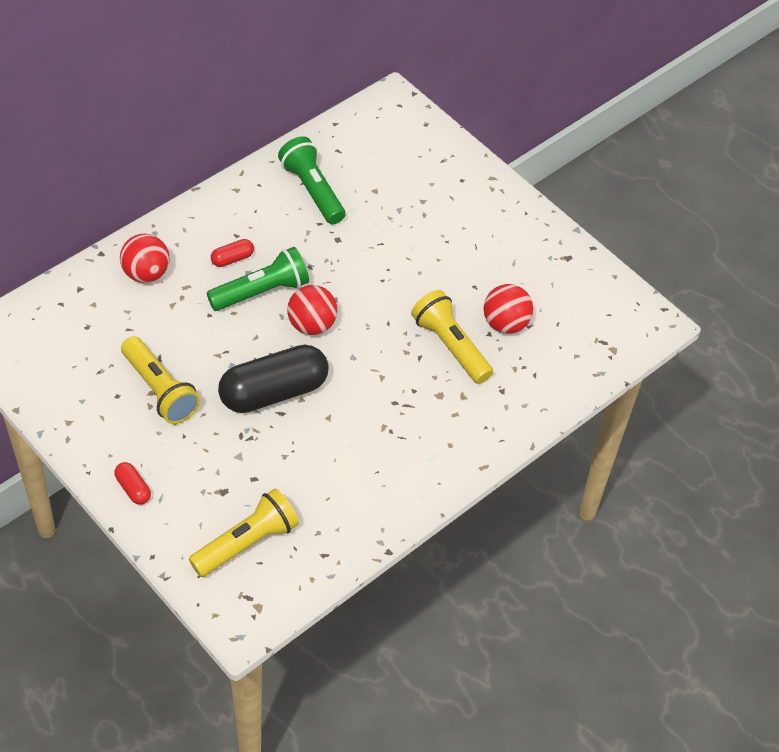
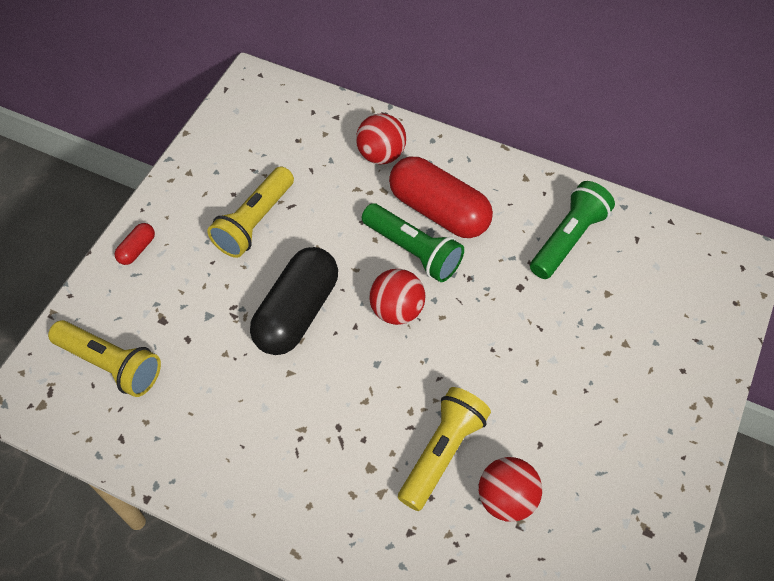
camera: 70 degrees right, 5 degrees up
red capsule [211,239,254,267] -> red capsule [389,157,493,238], size x2.34
black capsule [218,345,329,413] -> black capsule turned 75 degrees clockwise [250,247,338,355]

